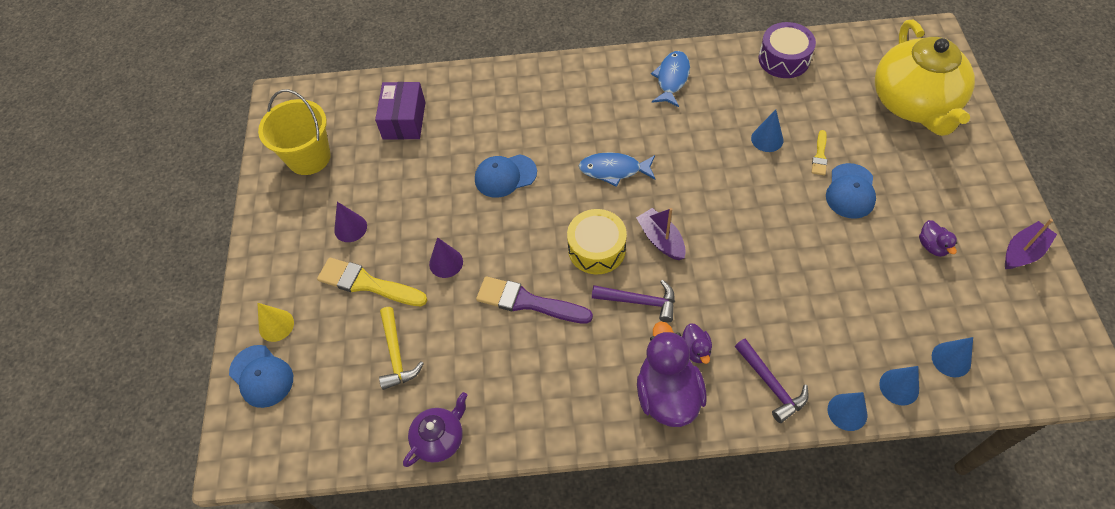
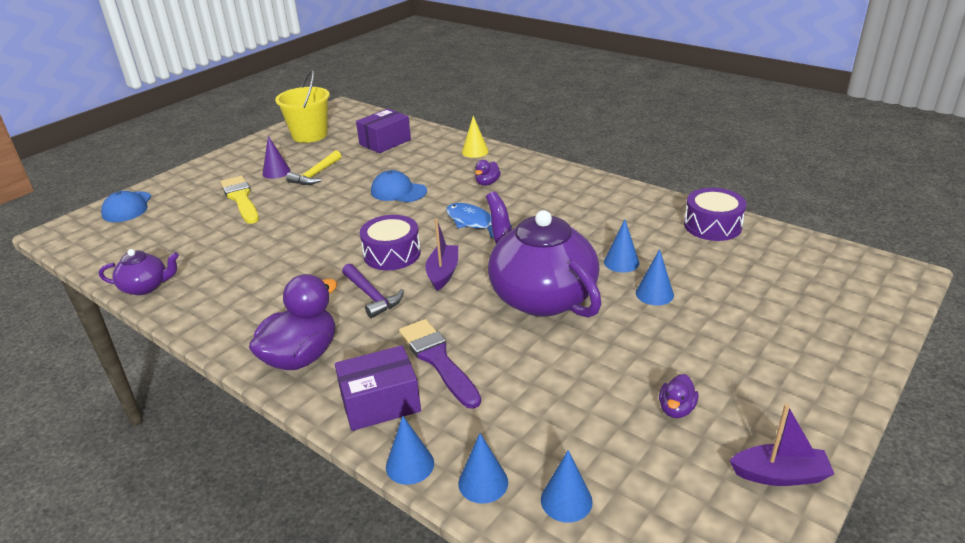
camera: 40 degrees right, 25 degrees down
yellow cone [257,303,294,342] -> yellow cone moved to [462,116,489,158]
yellow hammer [379,307,424,390] -> yellow hammer moved to [286,150,342,185]
purple cone [429,237,463,278] -> none
purple brush [476,276,593,324] -> purple brush moved to [399,319,481,409]
yellow drum [567,209,627,274] -> purple drum [360,215,421,270]
blue fish [651,51,690,107] -> none
purple duck [682,323,712,364] -> purple duck moved to [475,160,501,186]
purple hammer [735,338,809,423] -> purple box [335,345,421,431]
yellow brush [812,130,828,175] -> blue cone [636,249,674,305]
blue cap [826,163,876,219] -> none
yellow teapot [875,19,975,136] -> none
none -> purple teapot [486,191,602,318]

